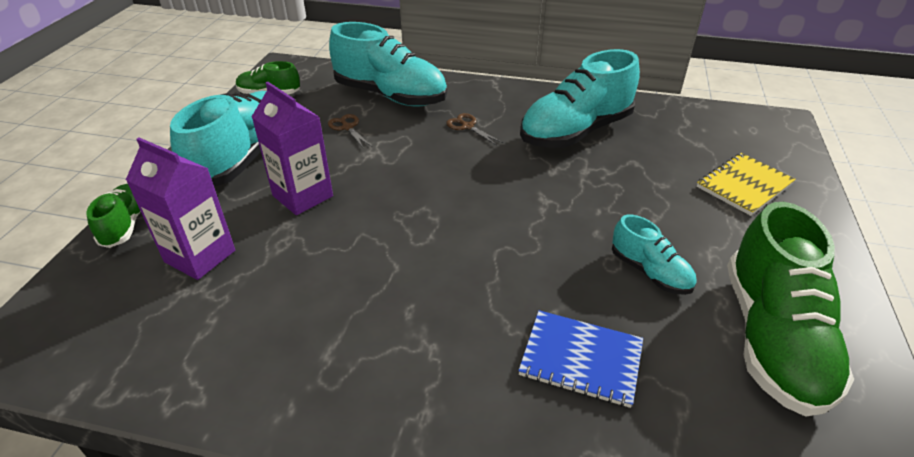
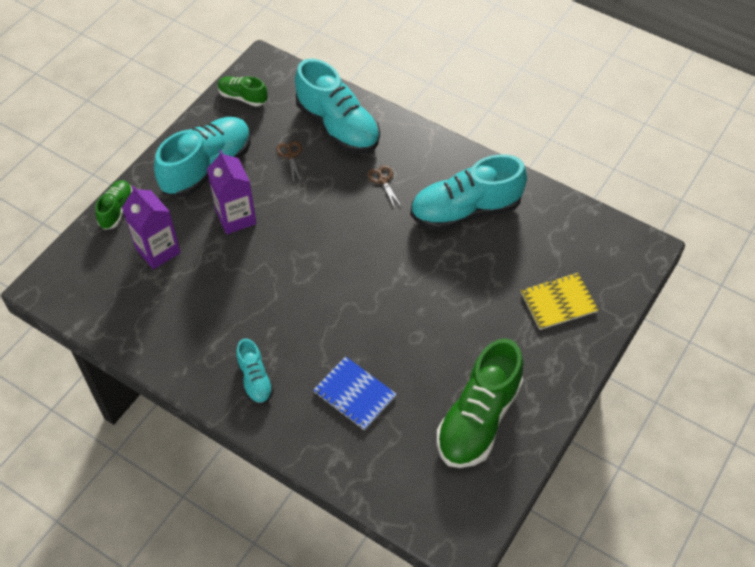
camera: 20 degrees right, 15 degrees up
turquoise shoe [612,214,696,295] -> turquoise shoe moved to [236,338,274,405]

